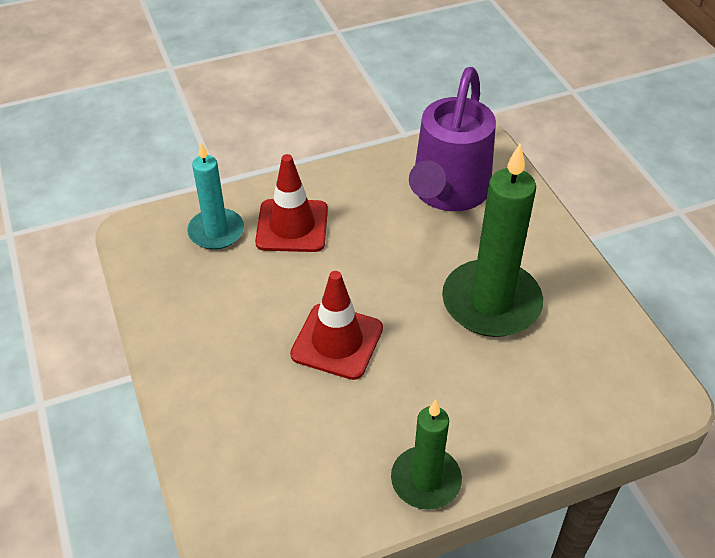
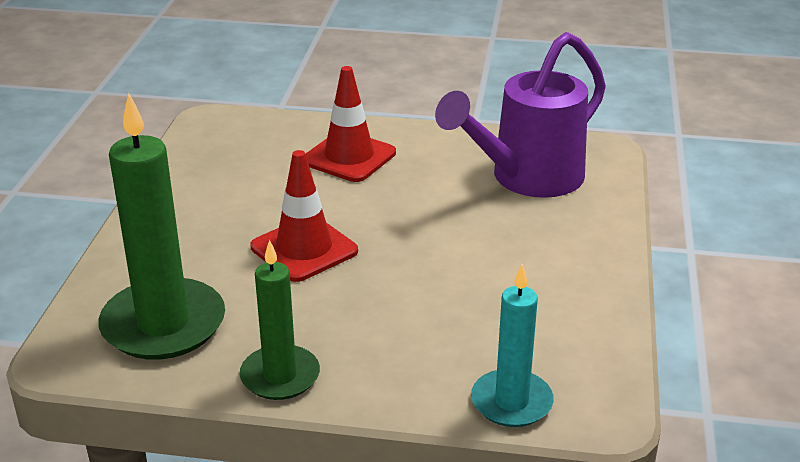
camera: 30 degrees right, 15 degrees down
turquoise candle [187,142,244,250] -> turquoise candle moved to [471,264,554,427]
green candle [442,144,543,337] -> green candle moved to [98,93,225,360]

